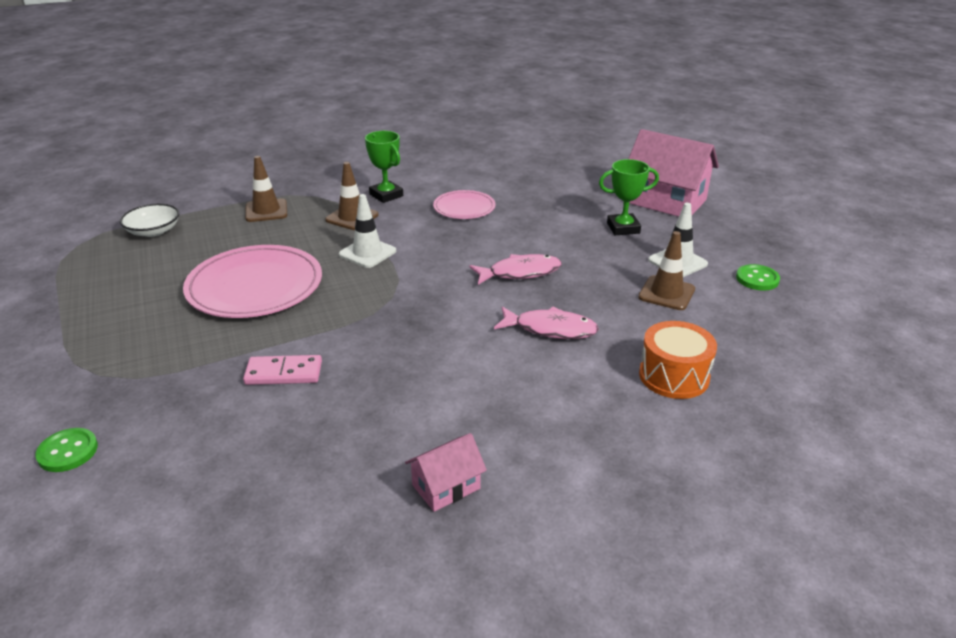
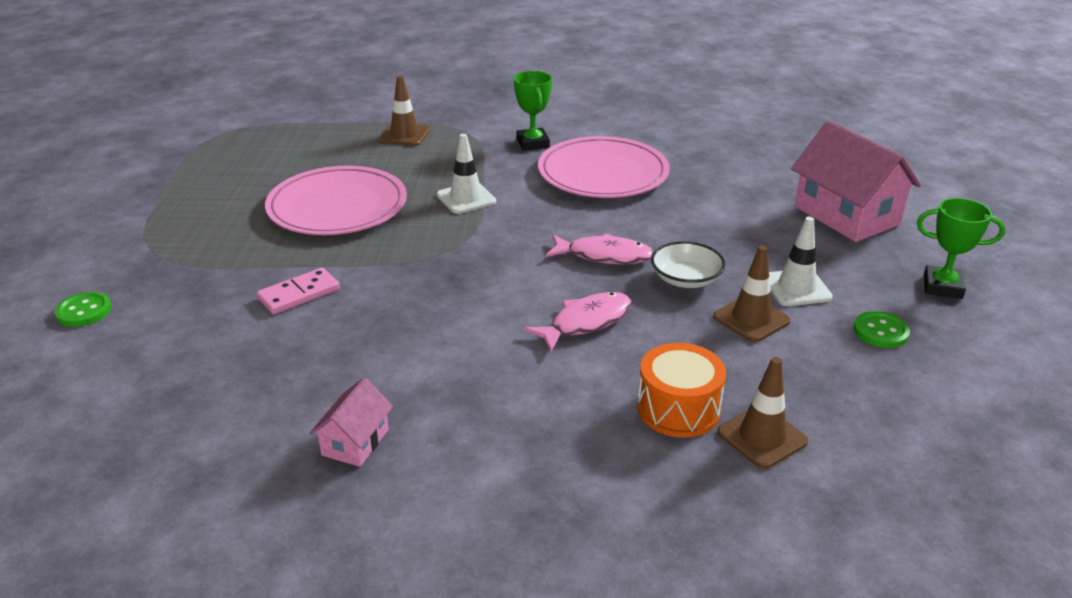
camera: 25 degrees right, 0 degrees up
white bowl [120,204,179,237] -> white bowl moved to [651,241,725,288]
pink domino [243,355,322,385] -> pink domino turned 60 degrees counterclockwise [257,268,340,314]
brown traffic cone [325,162,378,230] -> brown traffic cone moved to [717,357,808,469]
pink house [405,433,487,512] -> pink house turned 60 degrees counterclockwise [310,377,393,467]
pink plate [433,190,495,219] -> pink plate [538,136,670,198], size x1.83
pink fish [494,306,599,339] -> pink fish turned 75 degrees counterclockwise [524,292,632,352]
green trophy [599,159,659,235] -> green trophy moved to [917,198,1005,299]

